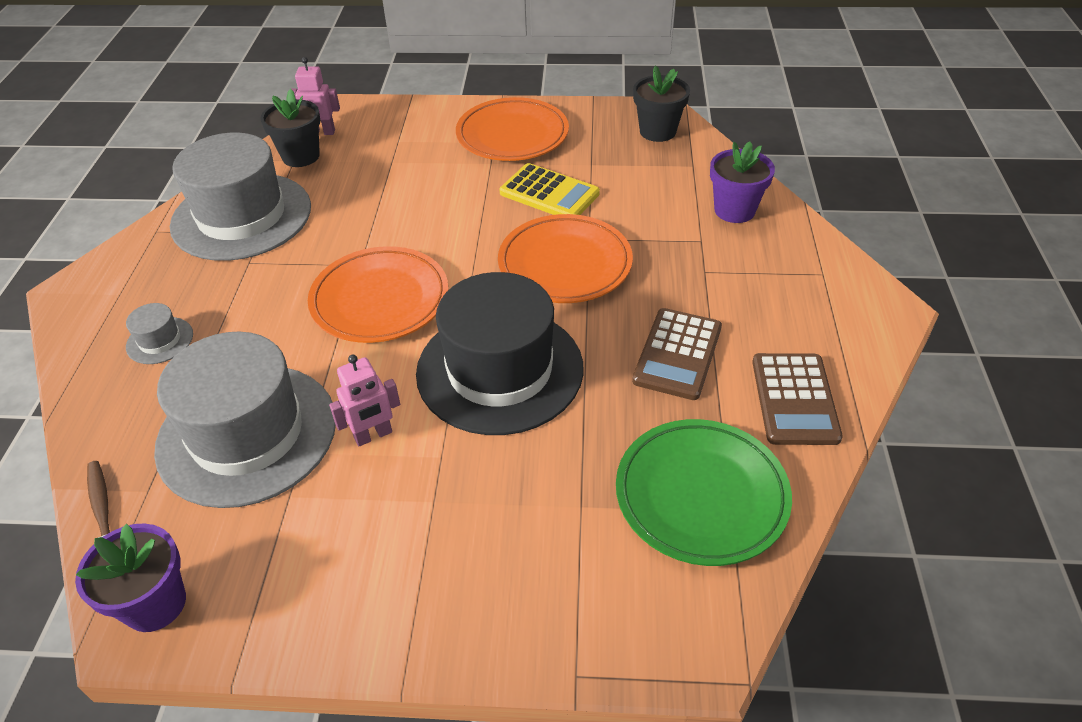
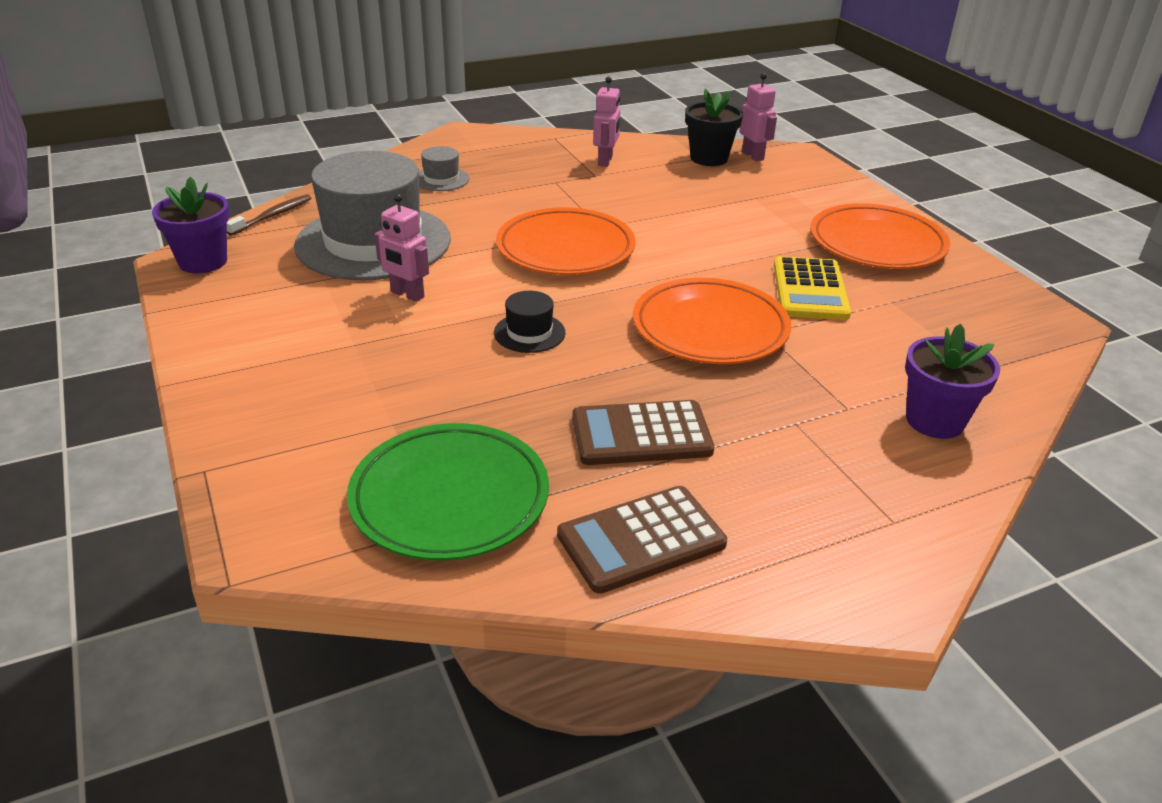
camera: 60 degrees right, 10 degrees down
grey hat [170,133,311,261] -> pink robot [593,76,621,167]
black hat [416,272,584,435] -> black hat [494,291,566,353], size x0.41
black flower pot [633,65,690,142] -> none

